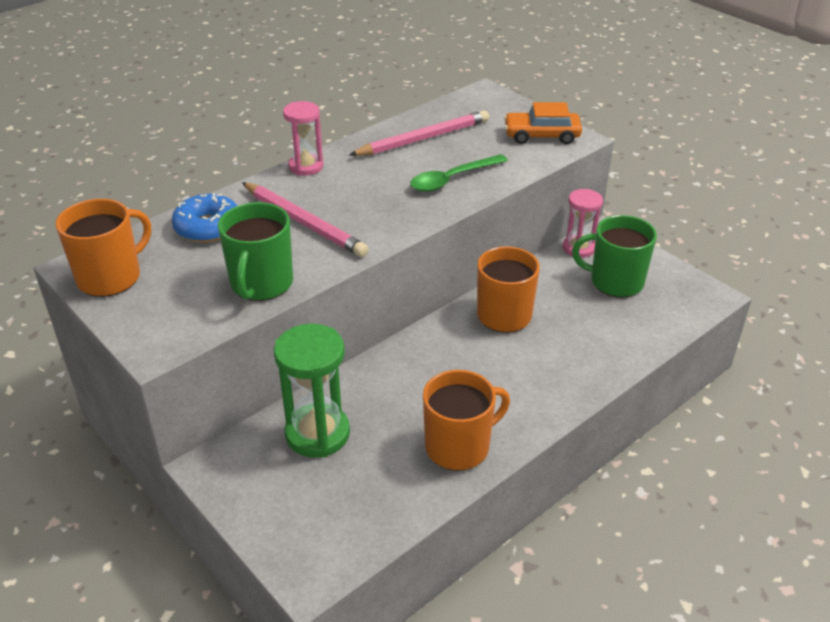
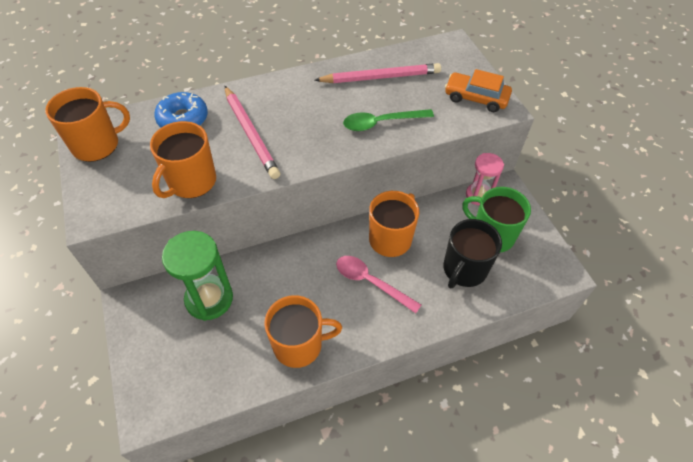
camera: 20 degrees right, 15 degrees up
green mug [218,202,293,301] -> orange mug [150,121,216,198]
pink hourglass [283,101,323,176] -> none
none -> pink spoon [336,256,421,313]
none -> black mug [443,219,502,288]

